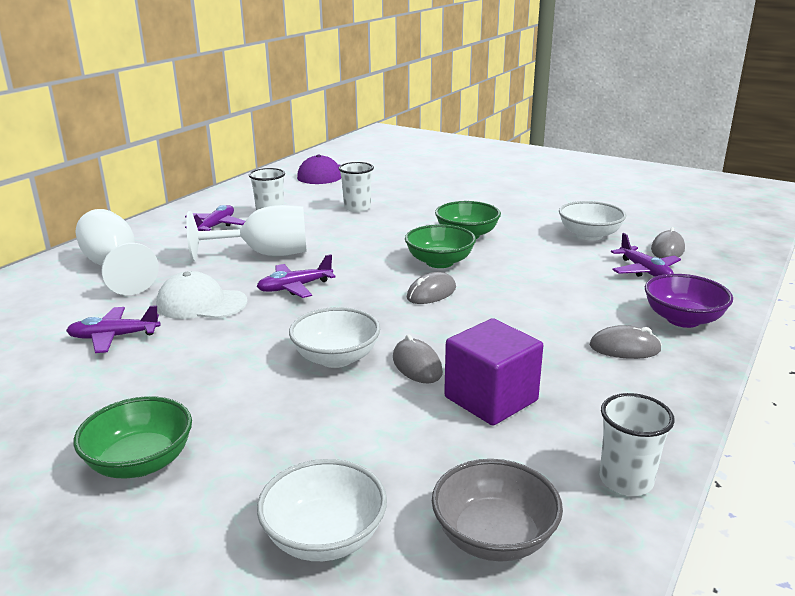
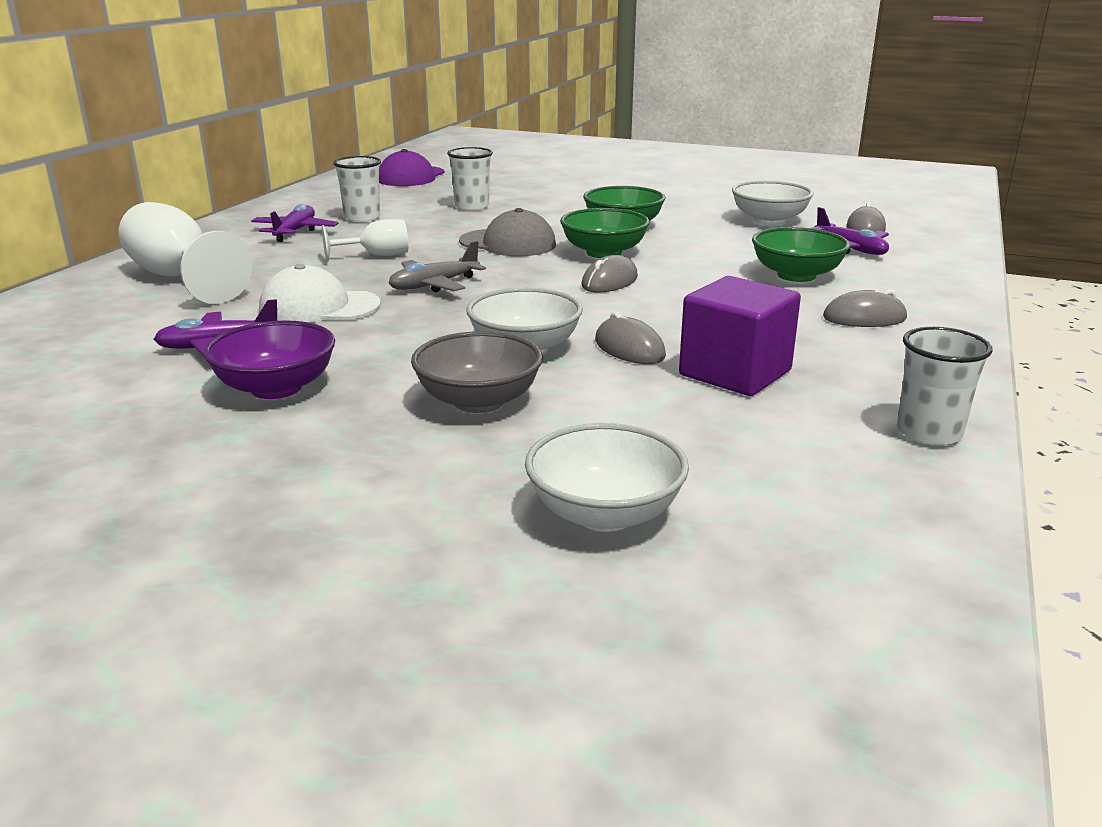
camera: 10 degrees left, 0 degrees up
green bowl [74,396,192,478] -> green bowl moved to [752,227,850,282]
white goblet [186,205,307,261] -> white goblet [322,219,408,262], size x0.55
purple plane [257,254,336,298] -> grey plane [389,241,486,293]
grey bowl [432,459,563,562] -> grey bowl moved to [411,331,543,413]
purple bowl [645,274,733,328] -> purple bowl moved to [203,320,335,399]
none -> grey cap [459,208,556,256]

